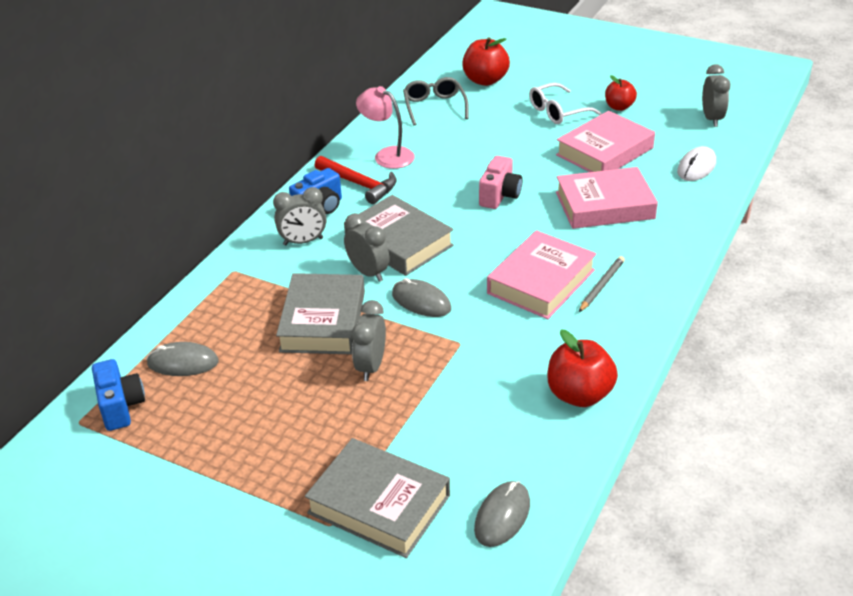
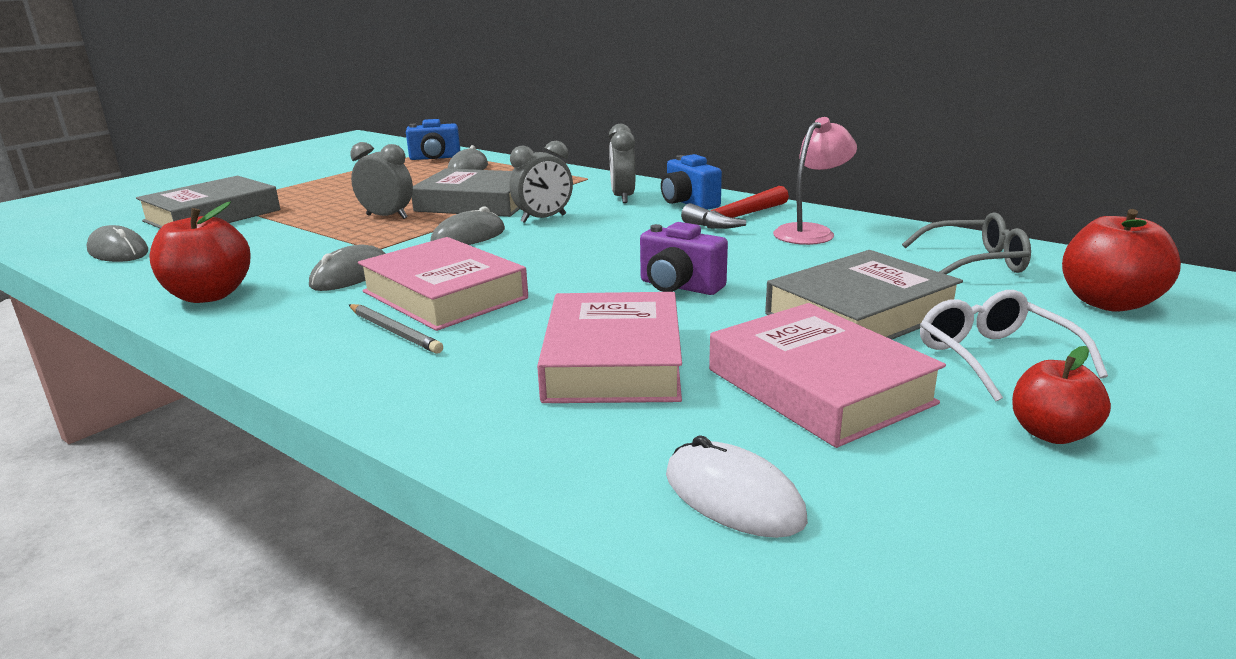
camera: 100 degrees right, 15 degrees down
grey book [344,195,453,276] -> grey book moved to [765,250,963,340]
pink camera [479,156,522,209] -> purple camera [640,222,728,295]
grey clock [702,64,730,127] -> none
none -> grey mouse [309,244,386,291]

